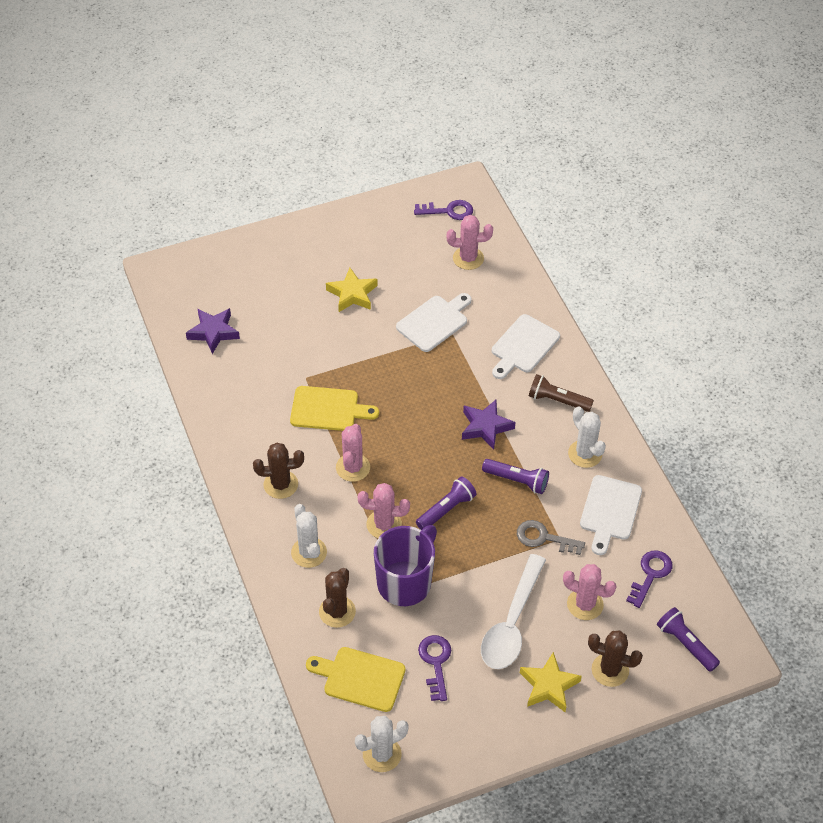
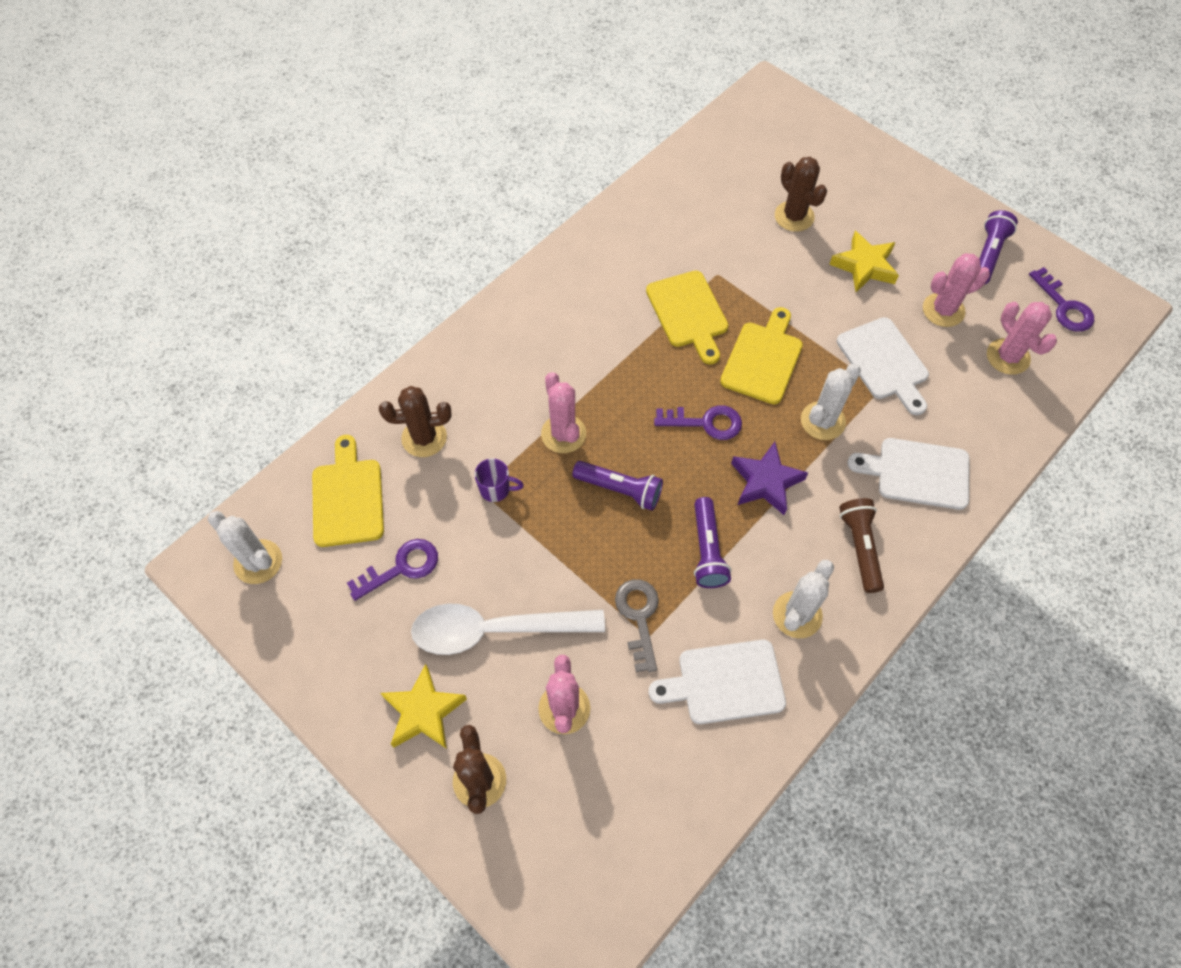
camera: 65 degrees right, 10 degrees up
purple star [186,308,240,354] -> none
brown cactus [253,443,304,499] -> brown cactus moved to [775,157,827,232]
white cactus [291,504,327,568] -> white cactus moved to [801,363,861,440]
pink cactus [336,424,370,482] -> pink cactus moved to [923,253,990,327]
purple mug [374,525,437,606] -> purple mug [474,458,524,502], size x0.43
white cutting board [396,293,472,352] -> white cutting board turned 45 degrees clockwise [837,317,929,415]
purple key [626,550,672,608] -> purple key moved to [654,405,742,440]
purple flashlight [657,607,720,672] -> purple flashlight moved to [979,210,1018,285]
none -> yellow cutting board [720,307,803,404]

